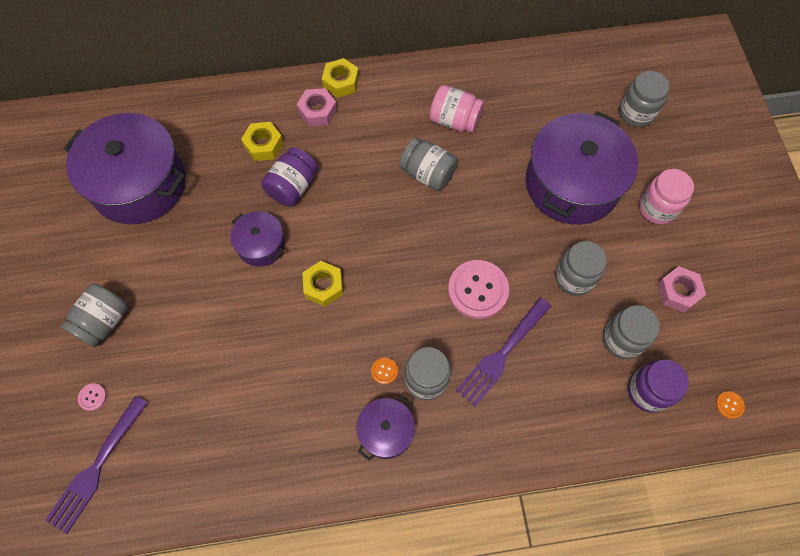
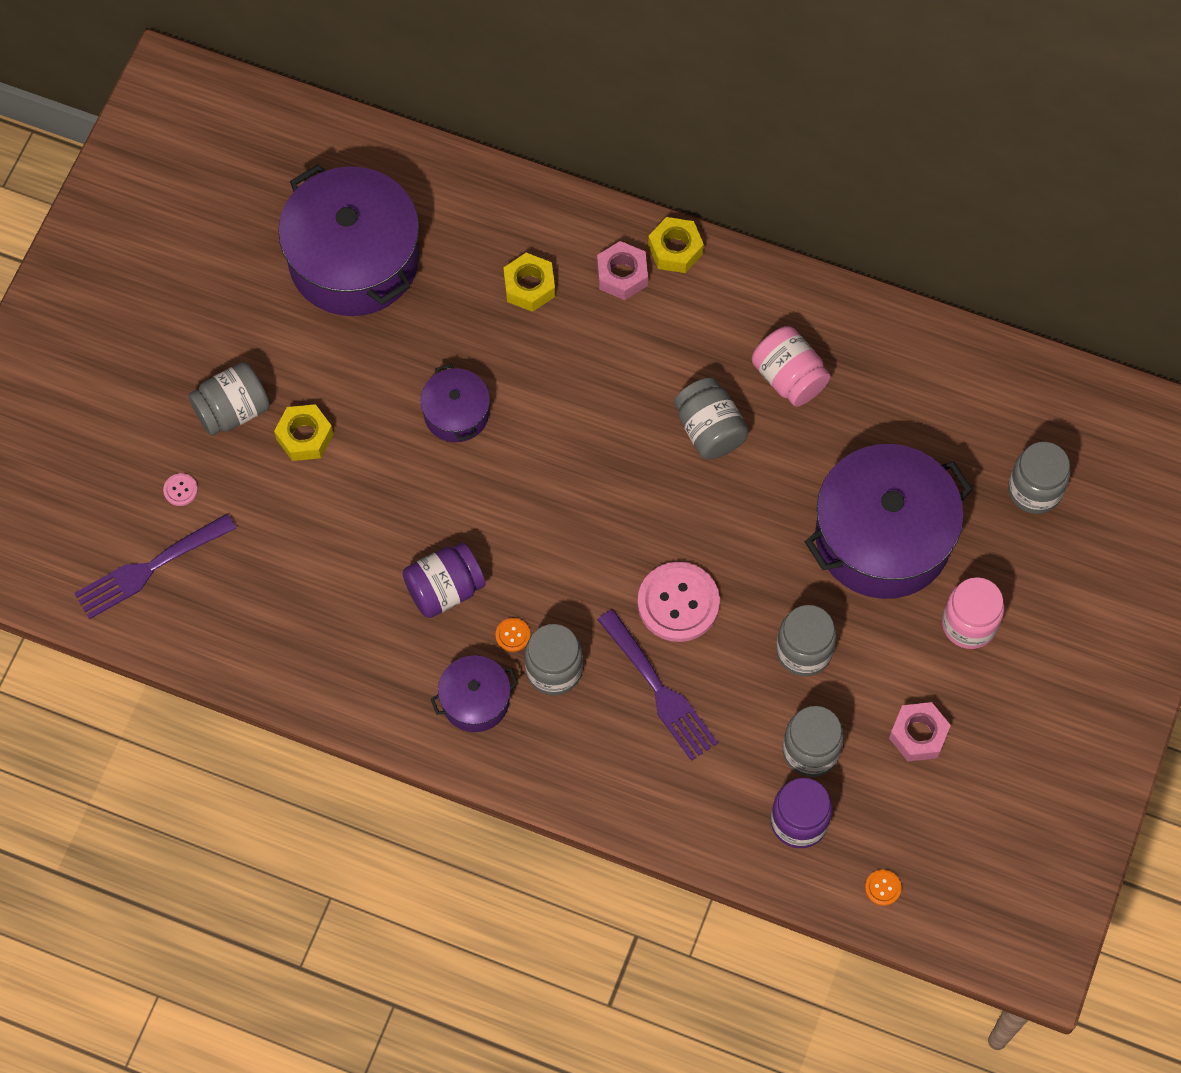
camera: 30 degrees right, 0 degrees up
purple jar [261,147,318,207] -> purple jar moved to [403,542,486,618]
yellow nut [302,261,343,307] -> yellow nut moved to [274,404,333,461]
purple fork [456,297,551,407] -> purple fork turned 105 degrees counterclockwise [597,609,718,761]

